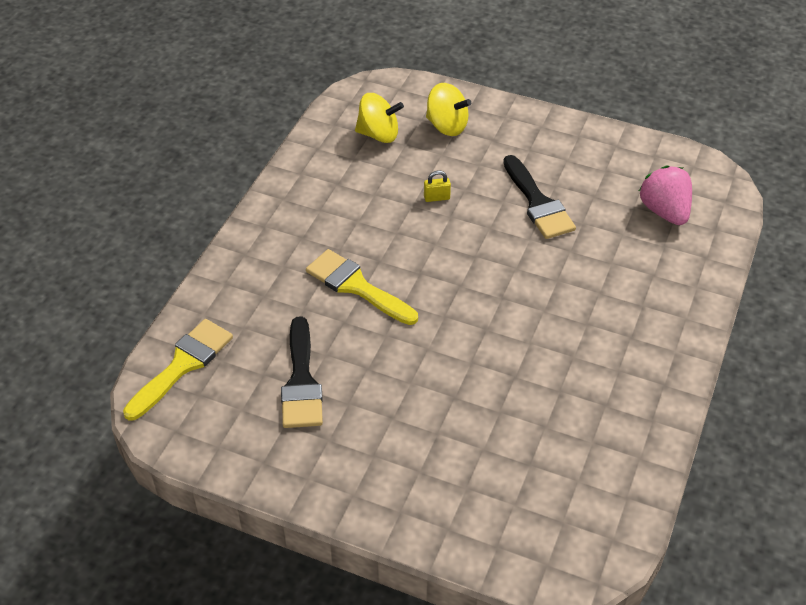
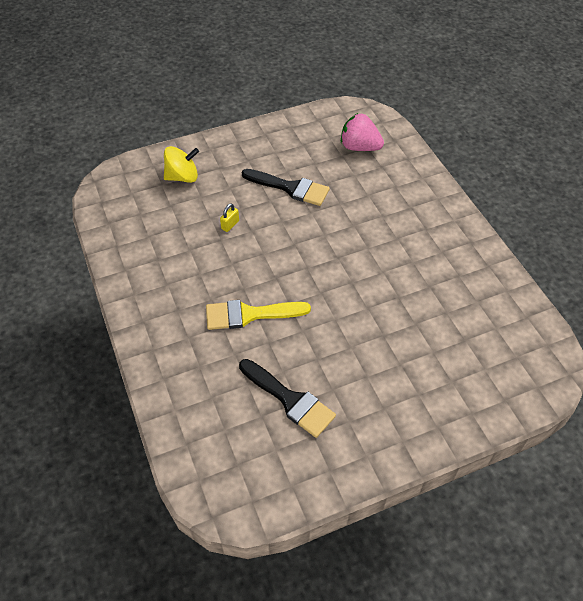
camera: 45 degrees left, 5 degrees up
yellow brush [123,319,233,421] -> none
yellow spinning top [355,93,404,143] -> none

